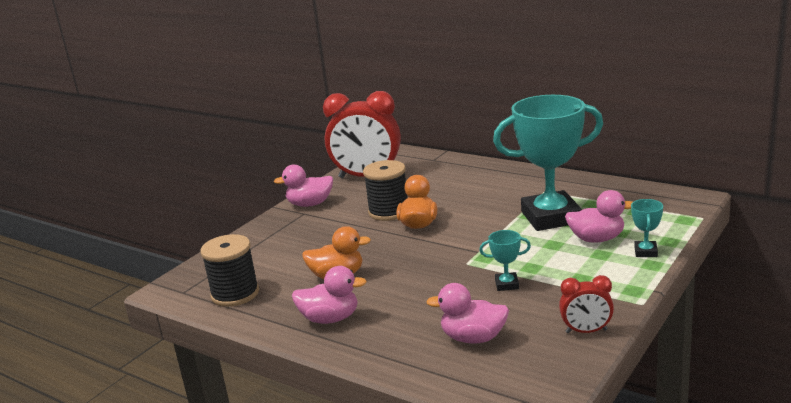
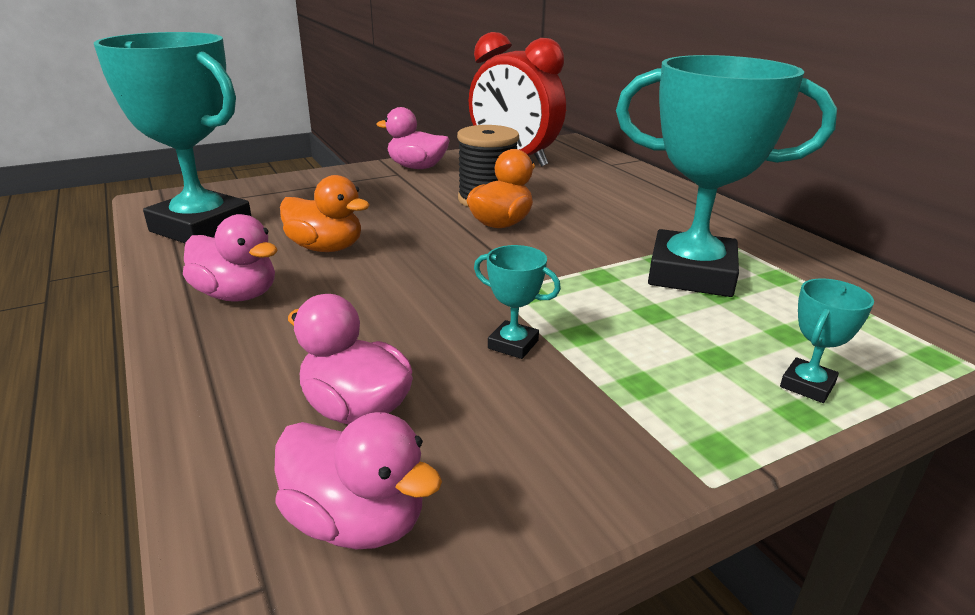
camera: 25 degrees right, 5 degrees up
black spool [200,234,259,307] -> turquoise trophy [94,32,251,243]
red clock [559,275,614,333] -> none
pink duck [565,190,633,242] -> pink duck moved to [274,412,442,549]

